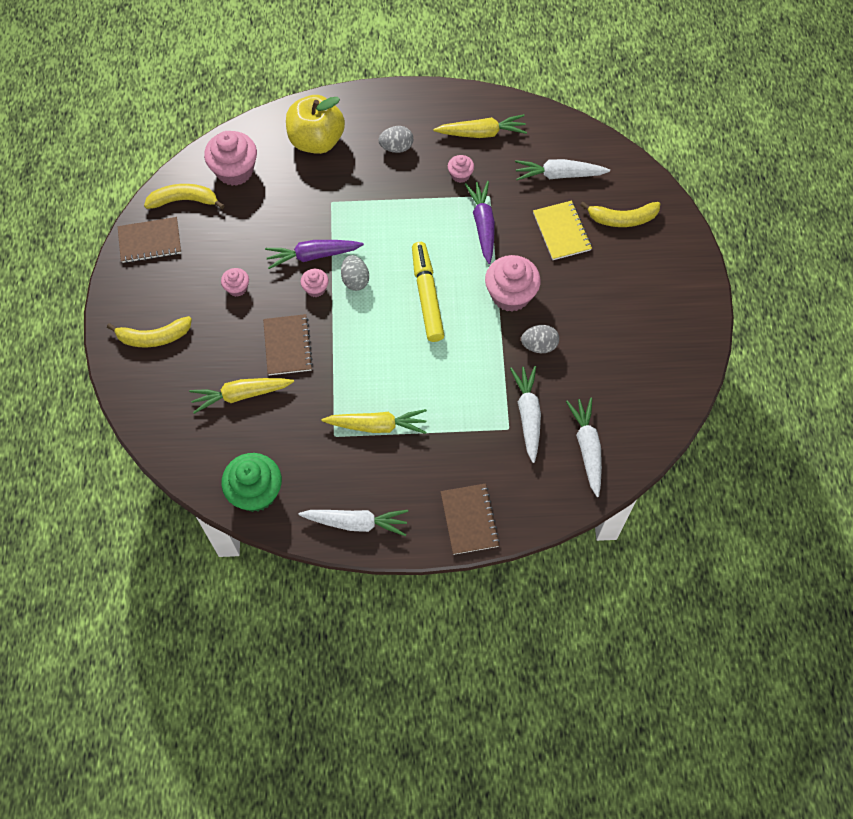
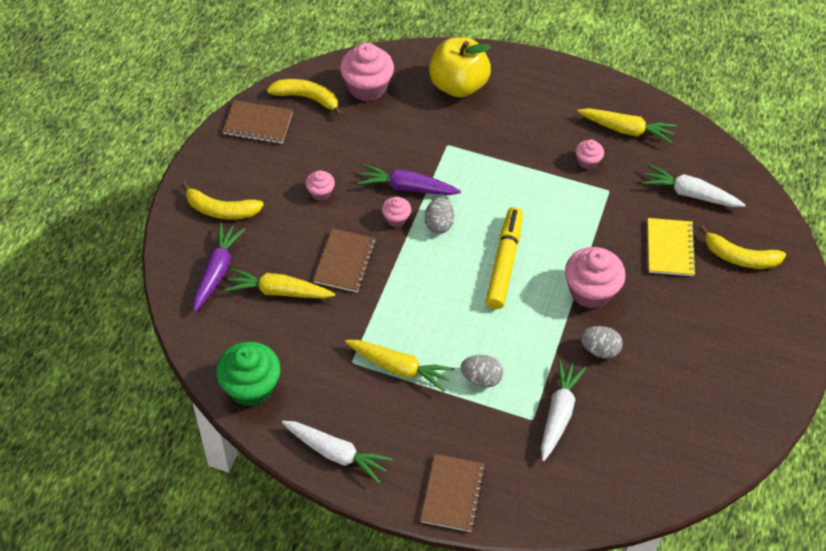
camera: 20 degrees right, 10 degrees down
grey egg [378,126,413,153] -> grey egg moved to [461,355,503,387]
purple carrot [465,181,495,264] -> purple carrot moved to [193,222,246,312]
white carrot [566,398,602,497] -> none

